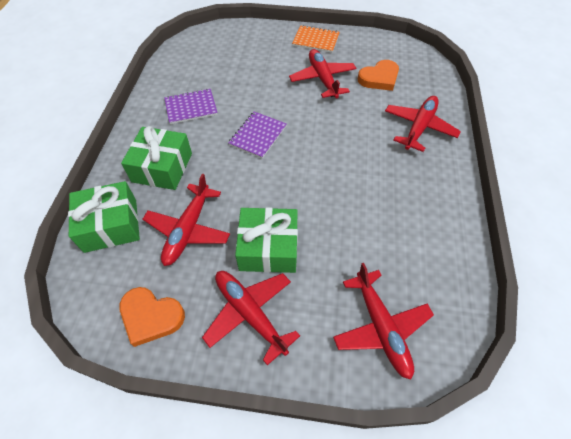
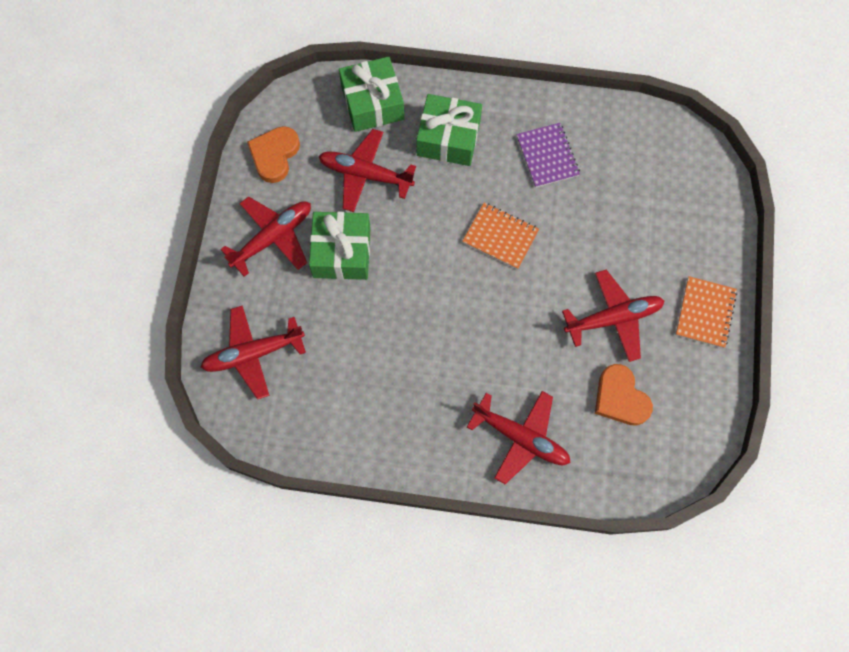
camera: 90 degrees right, 15 degrees up
purple notebook [228,111,287,159] -> orange notebook [462,203,539,269]

